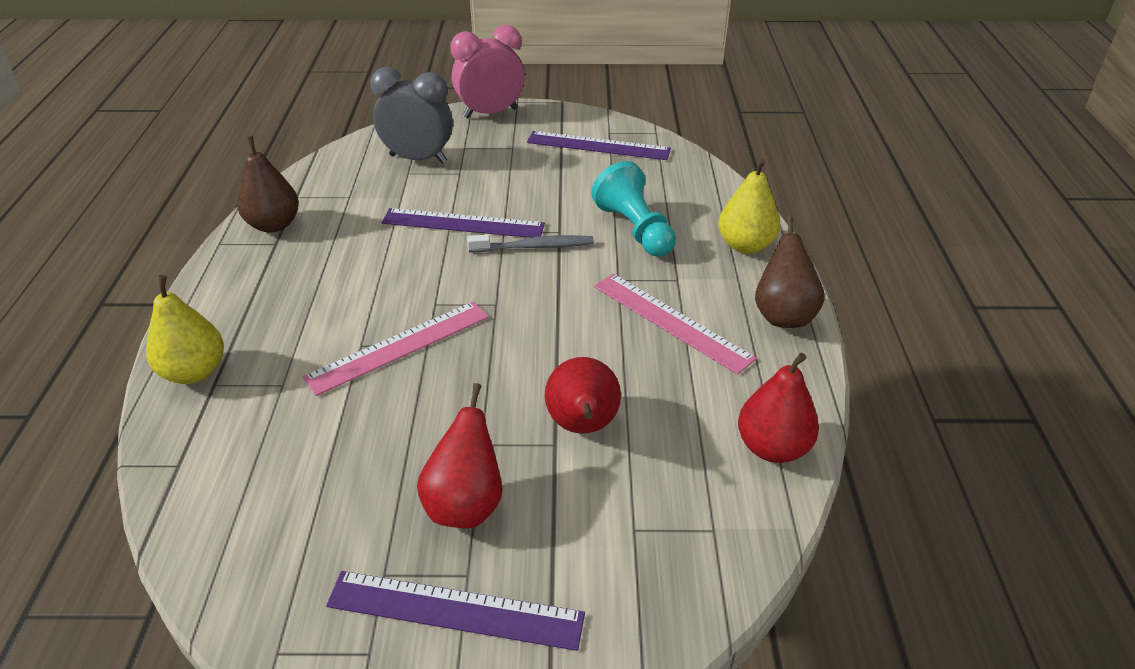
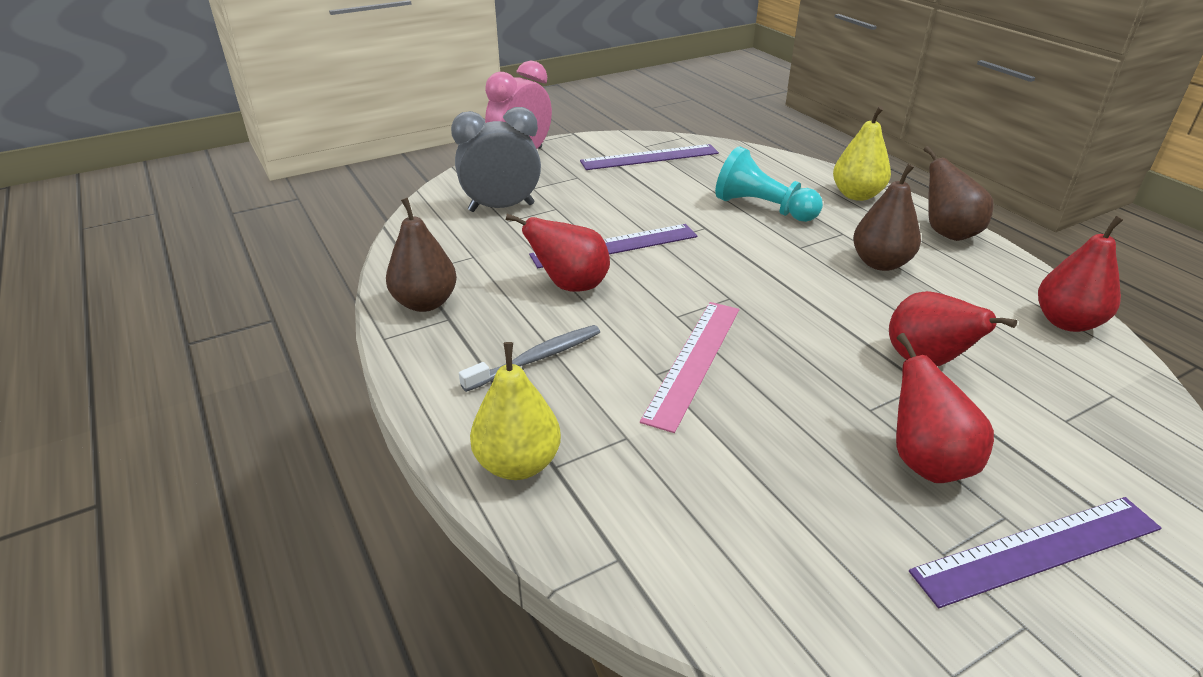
camera: 30 degrees left, 5 degrees down
grey toothbrush [467,235,594,252] -> grey toothbrush moved to [459,325,600,392]
pink ruler [594,274,757,375] -> brown pear [853,164,921,271]
none -> red pear [506,214,610,292]

